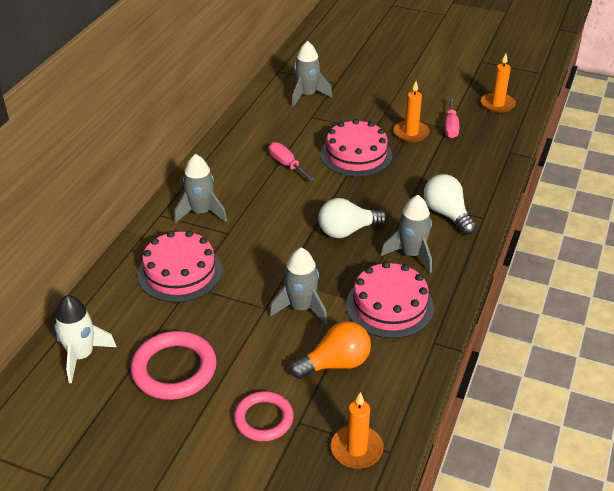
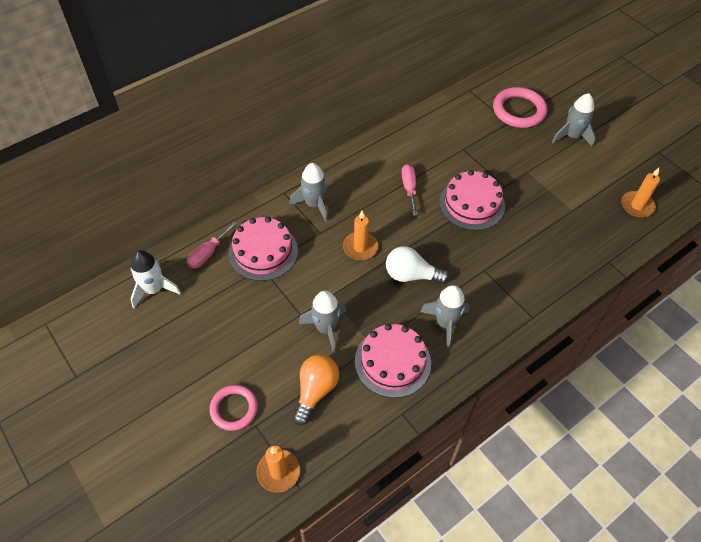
camera: 30 degrees right, 15 degrees up
pink ring [131,331,217,400] -> pink ring moved to [493,87,547,128]
orange light bulb [290,321,371,379] -> orange light bulb turned 75 degrees counterclockwise [293,355,339,425]
grey rocket [292,41,333,107] -> grey rocket moved to [552,93,596,147]
orange candle [394,81,430,142] -> orange candle moved to [343,211,378,260]
white light bulb [424,174,476,235] -> none
pink screwdriver [445,98,459,138] -> pink screwdriver moved to [187,221,237,269]

